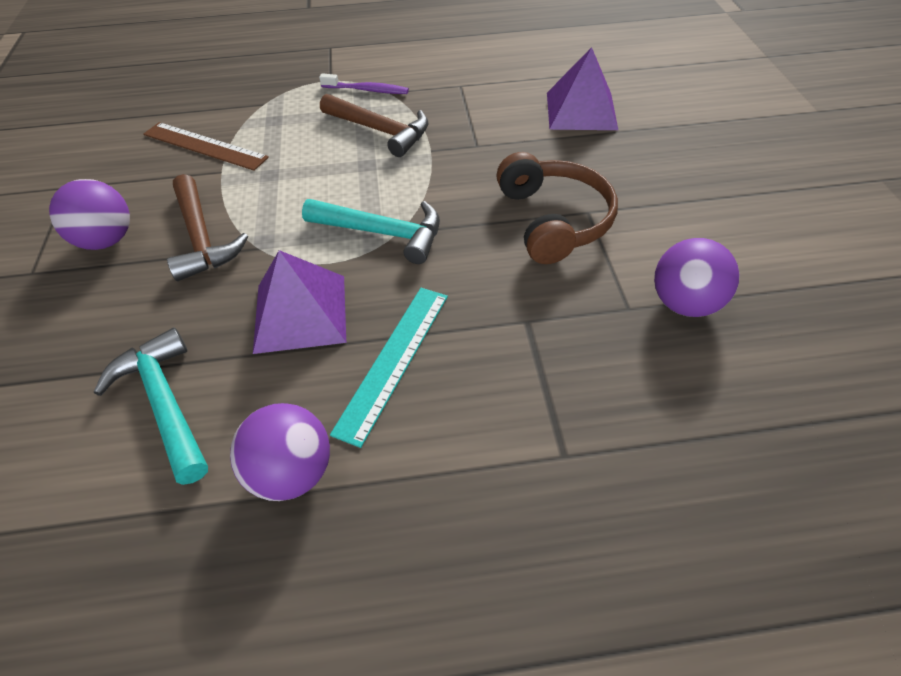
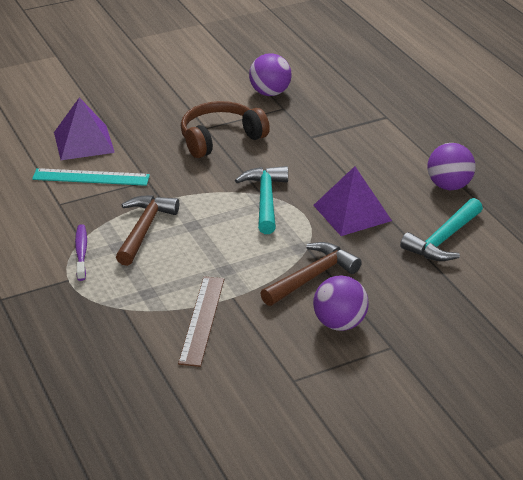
camera: 110 degrees left, 15 degrees down
turquoise ruler [330,288,448,448] -> turquoise ruler moved to [32,168,150,186]

